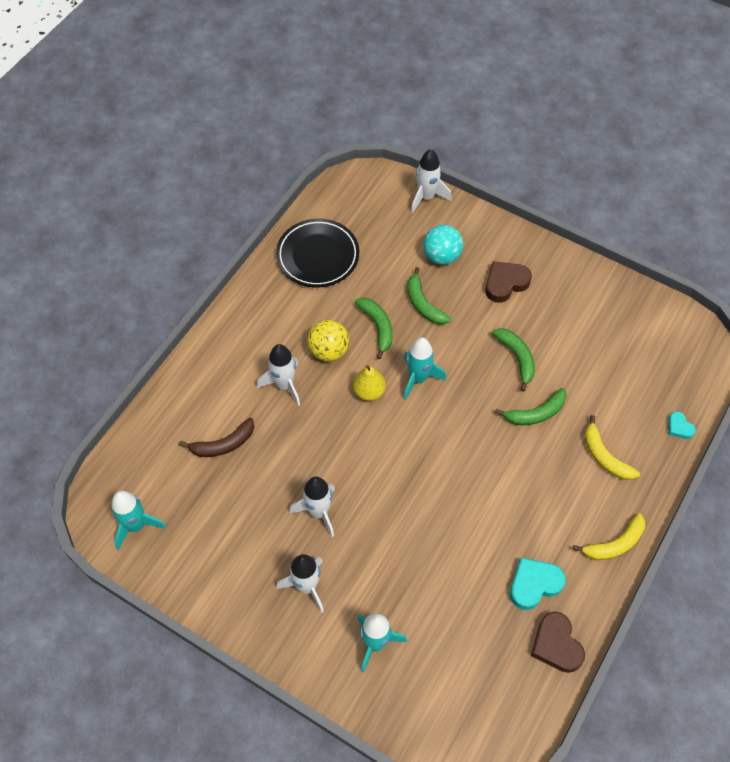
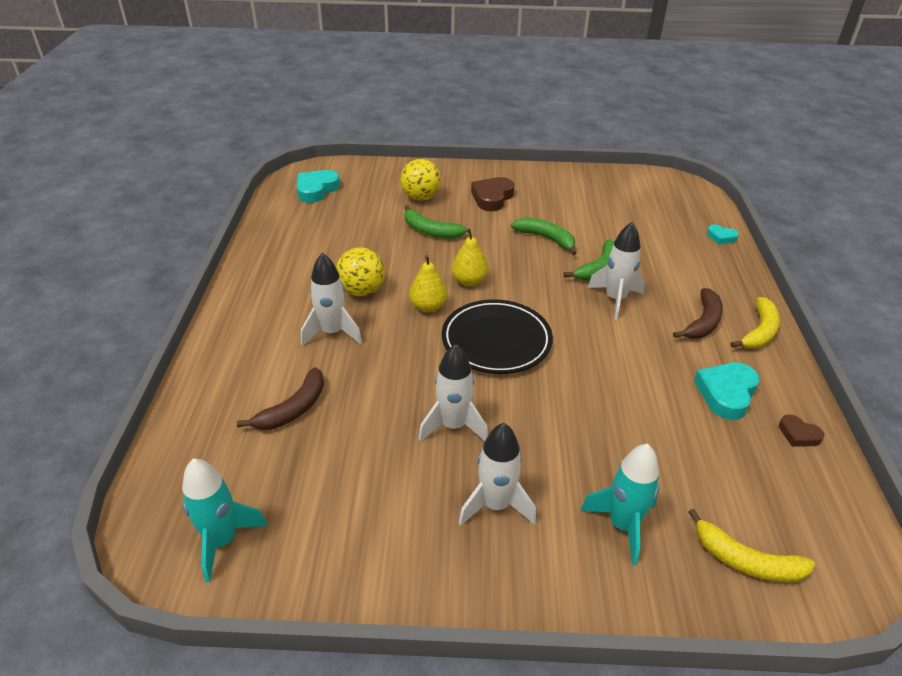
camera: 30 degrees left, 20 degrees down
black plate [276,219,359,287] -> black plate moved to [442,300,553,374]
green banana [355,298,393,359] -> none
turquoise rocket [404,337,446,400] -> yellow pear [452,229,488,286]
white rocket [411,149,452,213] -> white rocket moved to [588,222,645,320]
turquoise ball [423,225,463,265] -> yellow ball [400,159,441,201]
brown heart [531,612,585,673] -> brown heart [779,414,825,447], size x0.56
yellow banana [585,415,640,480] -> yellow banana moved to [688,509,816,583]
none -> turquoise heart [297,170,340,203]
none -> brown banana [673,288,723,339]

